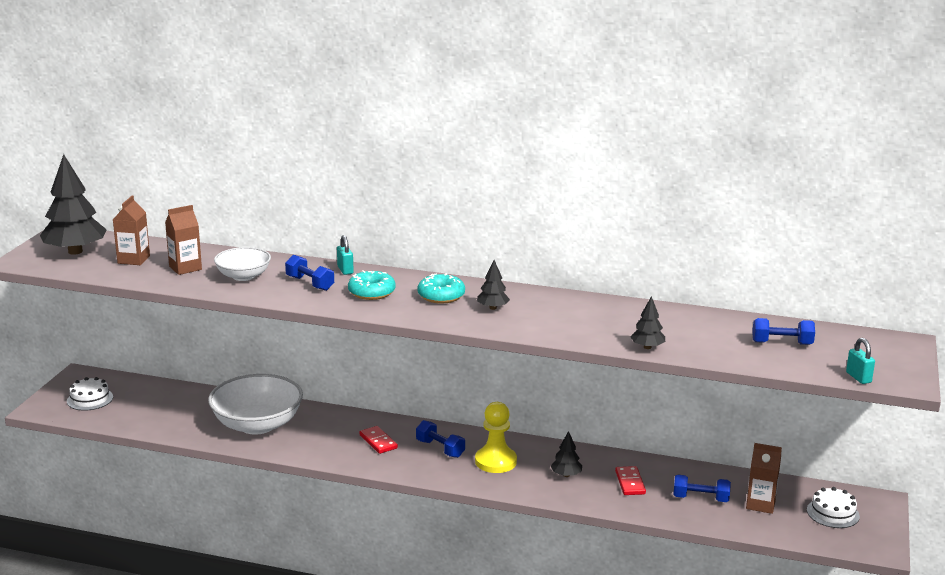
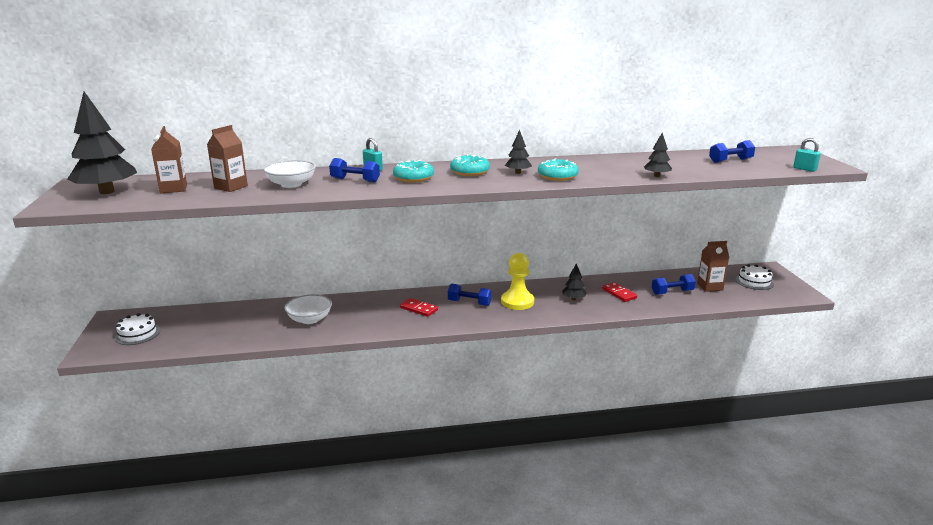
camera: 25 degrees left, 0 degrees up
white bowl [208,374,303,434] -> white bowl [284,294,332,324], size x0.57
none -> turquoise donut [538,158,579,181]

